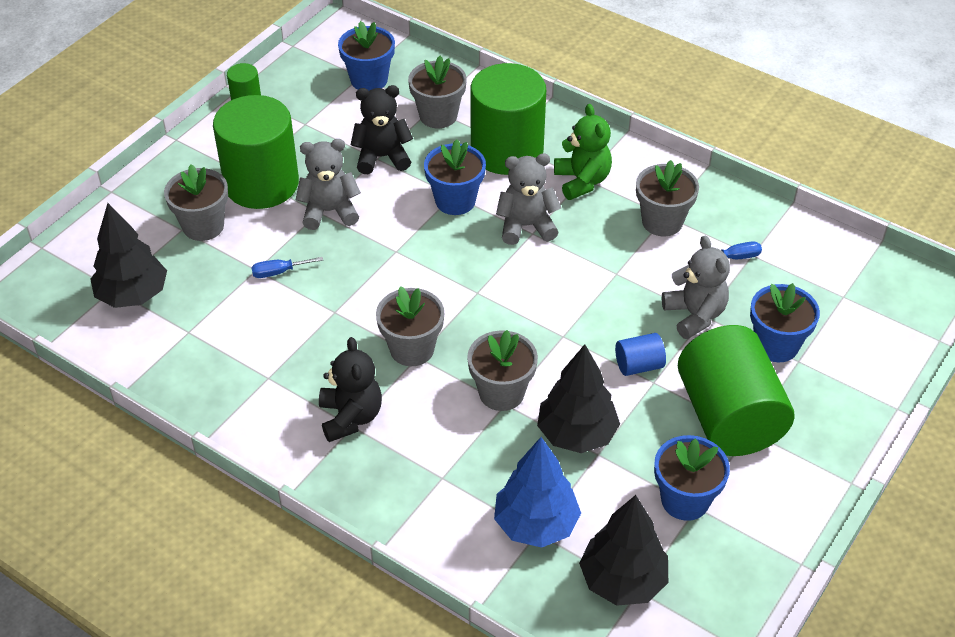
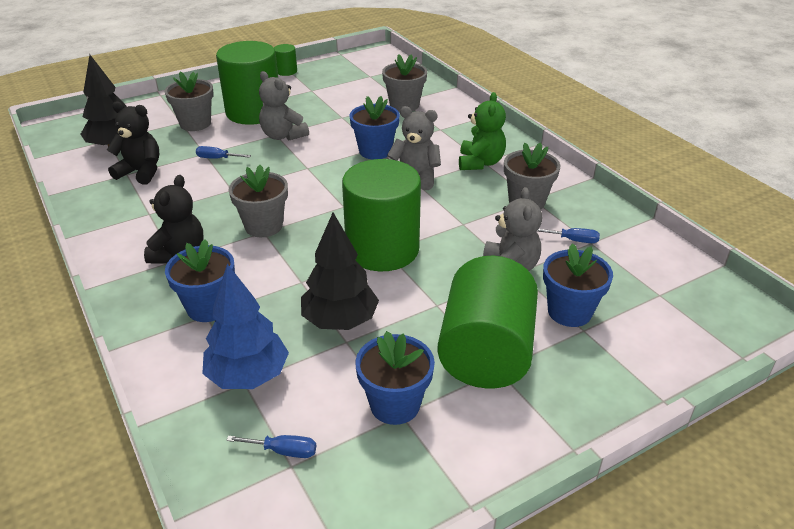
camera: 25 degrees right, 10 degrees down
grey teddy bear [296,139,361,230] -> grey teddy bear turned 150 degrees counterclockwise [259,71,309,141]
blue flower pot [338,21,395,91] -> blue flower pot moved to [165,239,235,322]
black teddy bear [351,85,413,174] -> black teddy bear moved to [107,101,159,185]
grey flower pot [467,330,538,411] -> none
green cylinder [470,63,546,175] -> green cylinder moved to [342,159,421,271]
black tree [579,495,668,606] -> blue screwdriver [226,435,316,458]
blue cylinder [615,333,666,376] -> none

